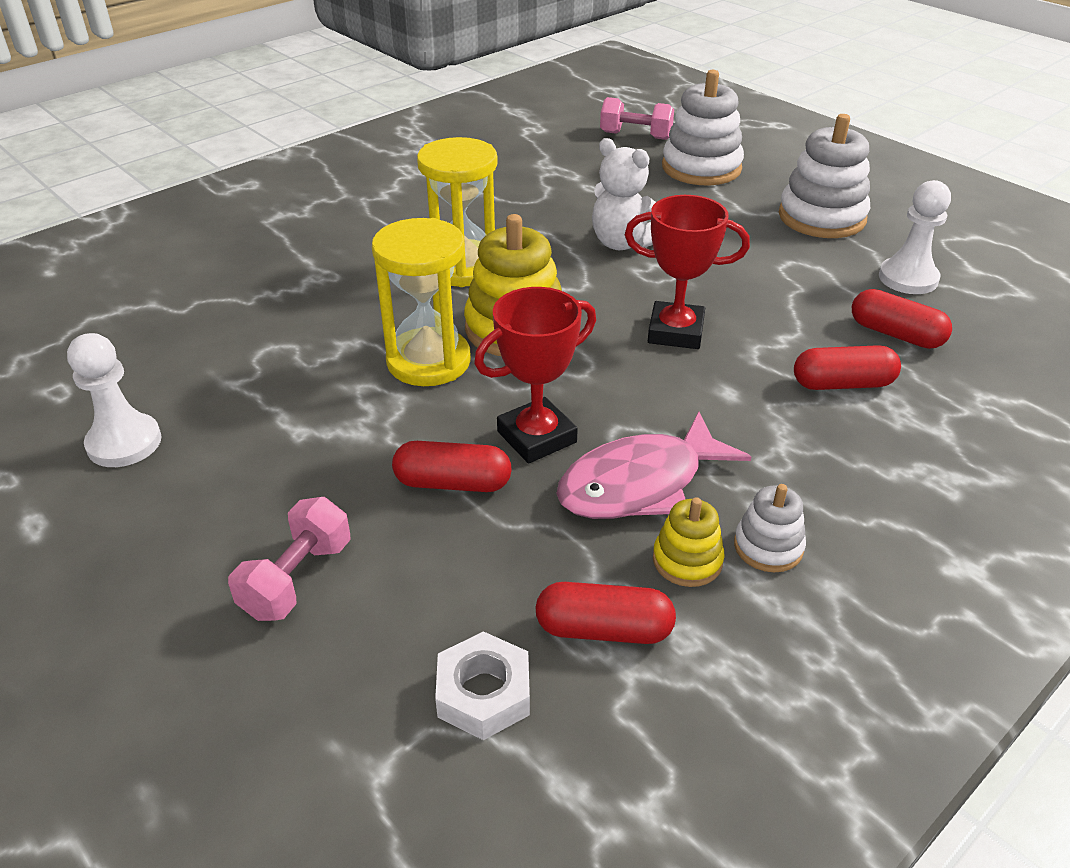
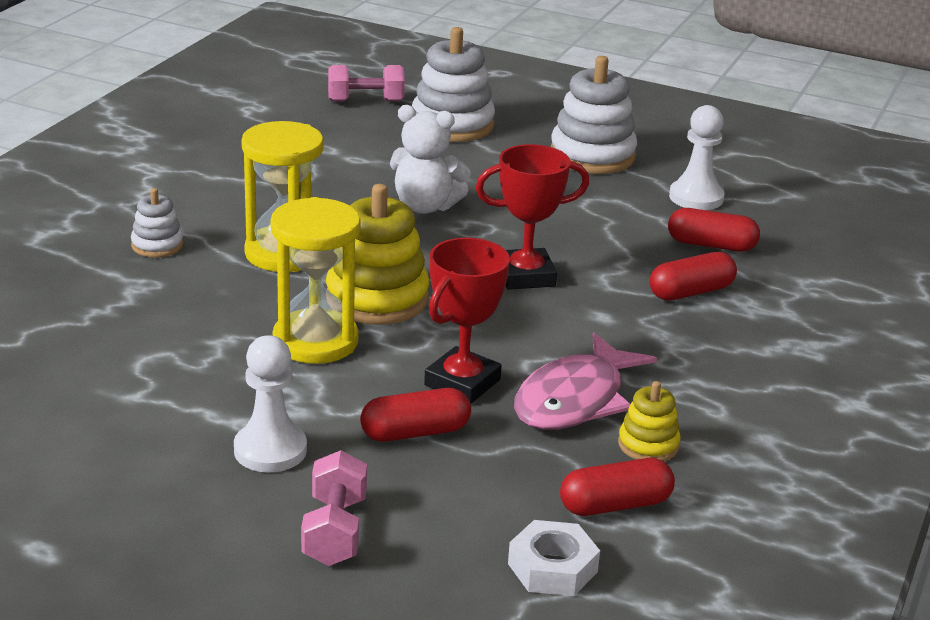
camera: 25 degrees left, 10 degrees down
white pawn [67,333,162,467] -> white pawn moved to [234,335,307,473]
white stacking toy [734,484,806,572] -> white stacking toy moved to [131,188,184,258]

